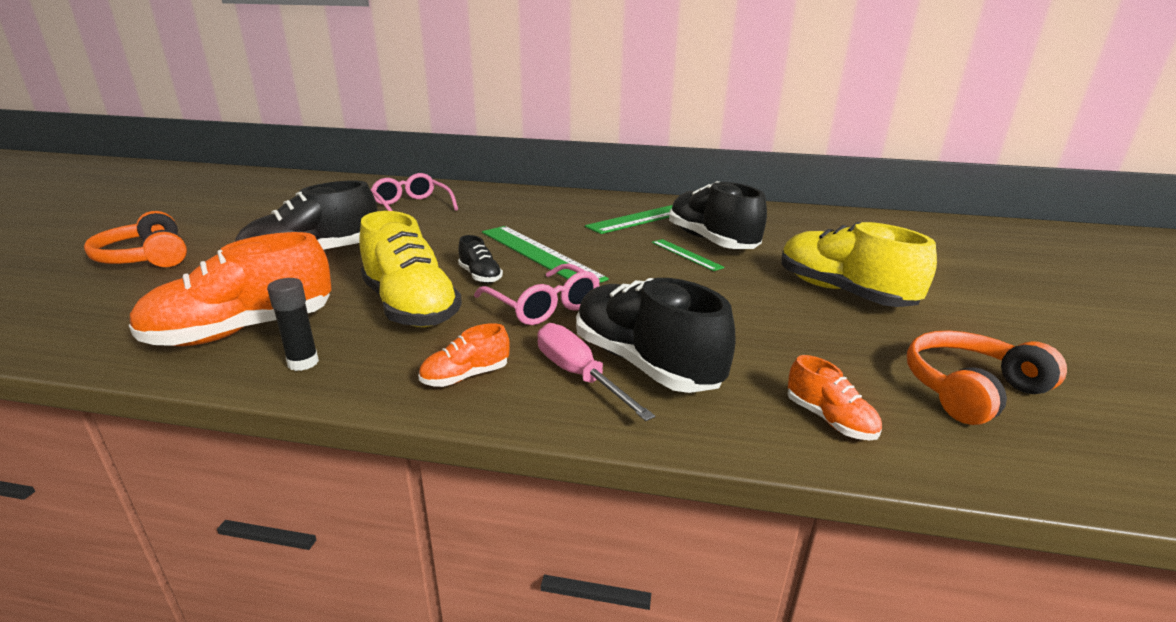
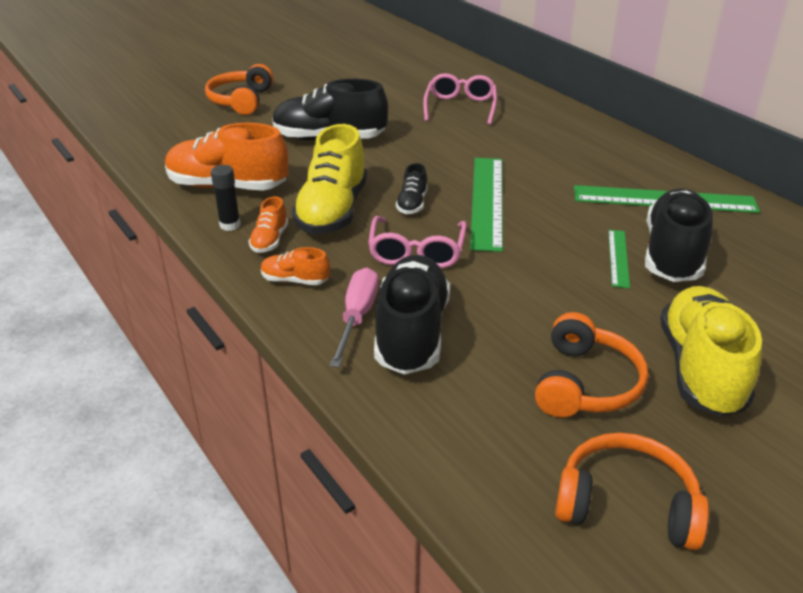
camera: 45 degrees right, 10 degrees up
orange shoe [788,355,882,440] -> orange shoe moved to [249,196,288,253]
none -> orange headphones [535,312,648,418]

